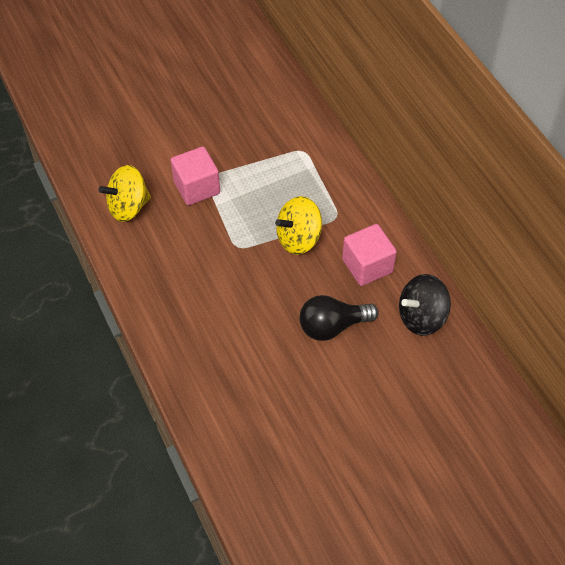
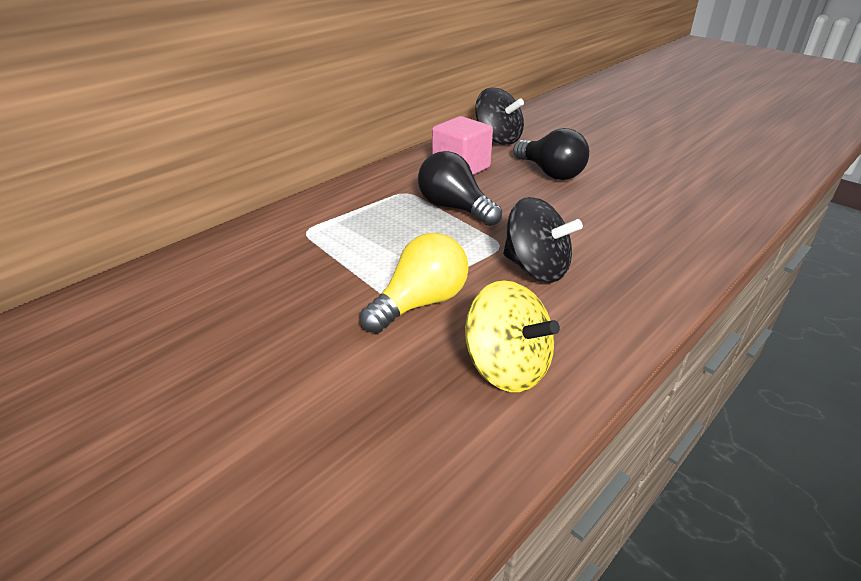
camera: 110 degrees left, 20 degrees down
pink cube [171,147,220,205] -> yellow light bulb [360,233,469,333]
yellow spinning top [275,196,322,255] -> black light bulb [418,151,502,226]
none -> black spinning top [503,197,583,283]

